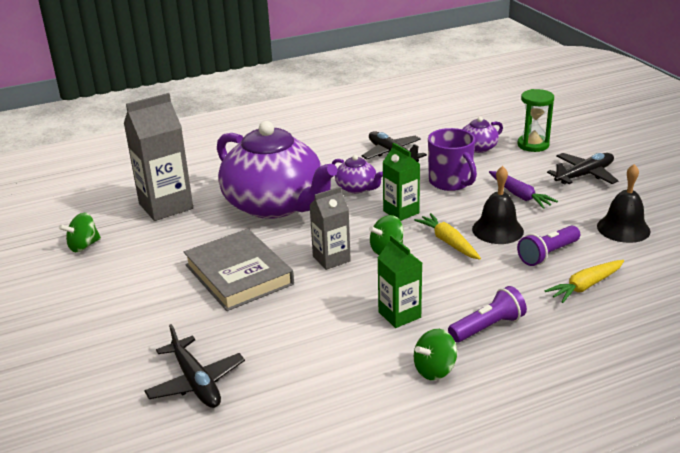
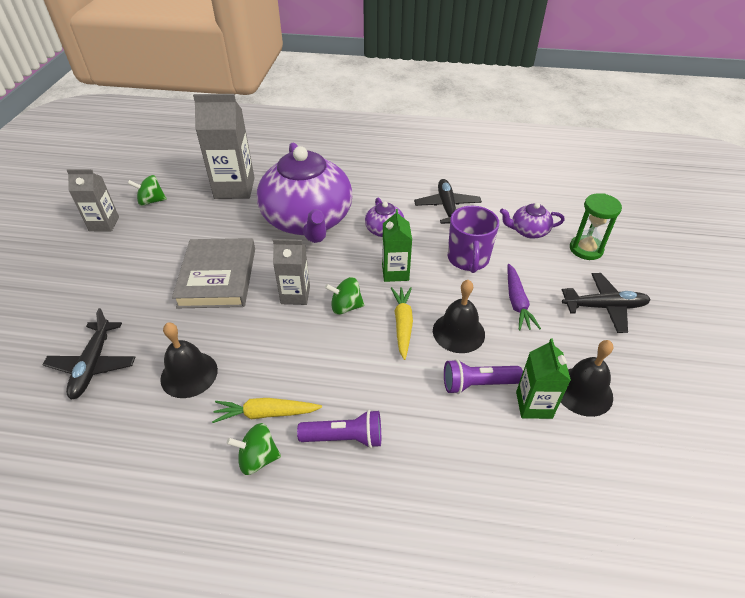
camera: 30 degrees right, 15 degrees up
green carton [377,235,422,328] -> green carton moved to [516,339,571,419]
yellow carrot [545,260,624,303] -> yellow carrot moved to [212,398,322,423]
none -> grey carton [67,169,119,231]
none -> black bell [160,323,218,398]

